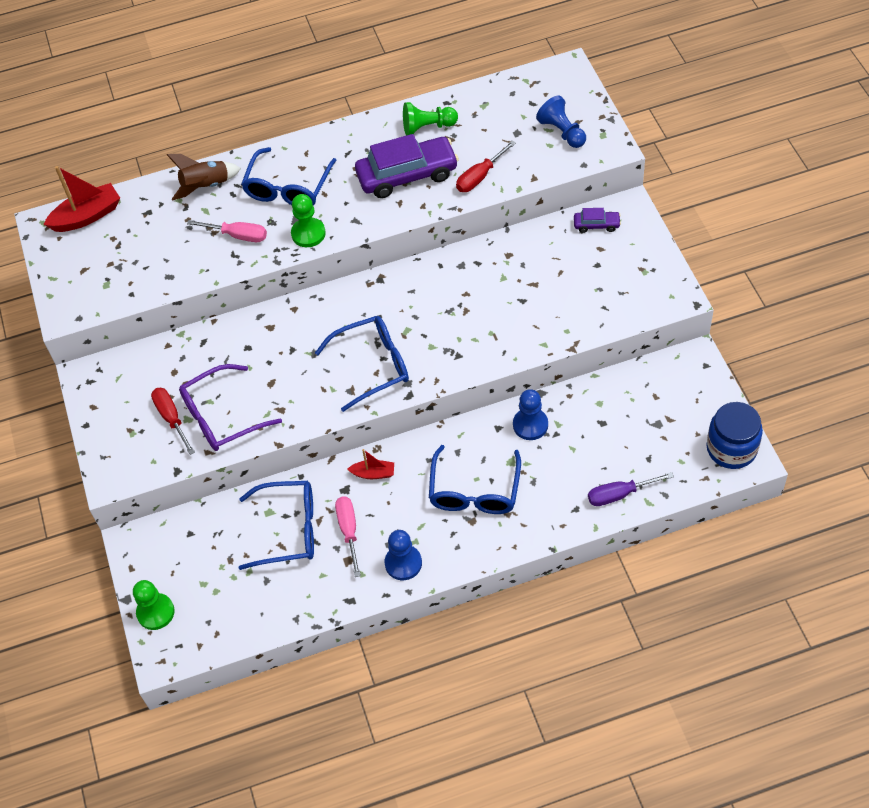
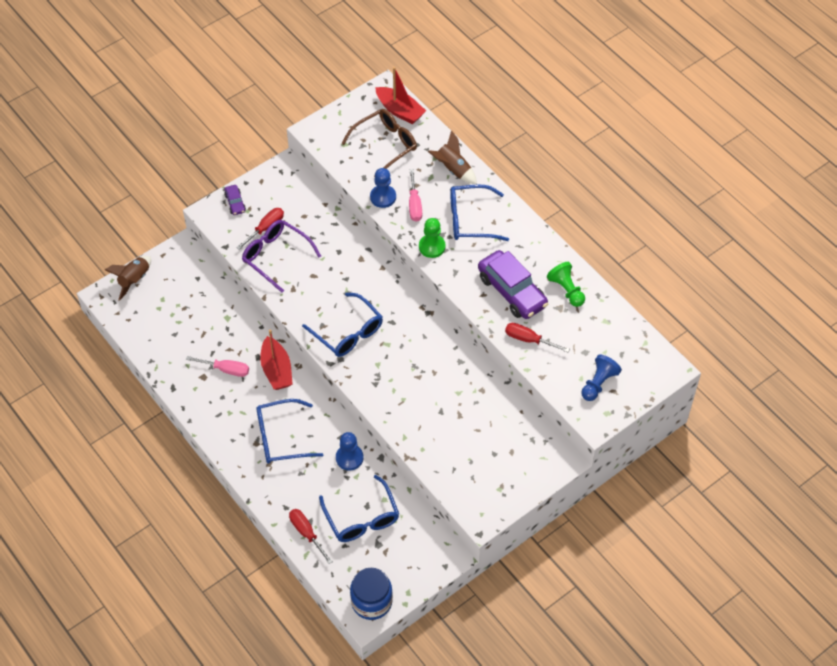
camera: 65 degrees right, 0 degrees up
green pawn [133,580,175,630] -> brown rocket [105,256,151,301]
blue glasses [239,481,314,570] -> blue glasses moved to [319,475,399,542]
pink screwdriver [335,496,361,577] -> pink screwdriver turned 45 degrees clockwise [186,356,249,377]
red boat [348,449,394,479] -> red boat [260,329,293,390], size x1.78
blue pawn [385,530,422,580] -> blue pawn moved to [370,168,396,208]
purple car [574,208,621,233] -> purple car moved to [224,185,246,215]
purple screwdriver [588,472,674,506] -> red screwdriver [289,509,333,564]
none -> brown glasses [341,109,417,177]

